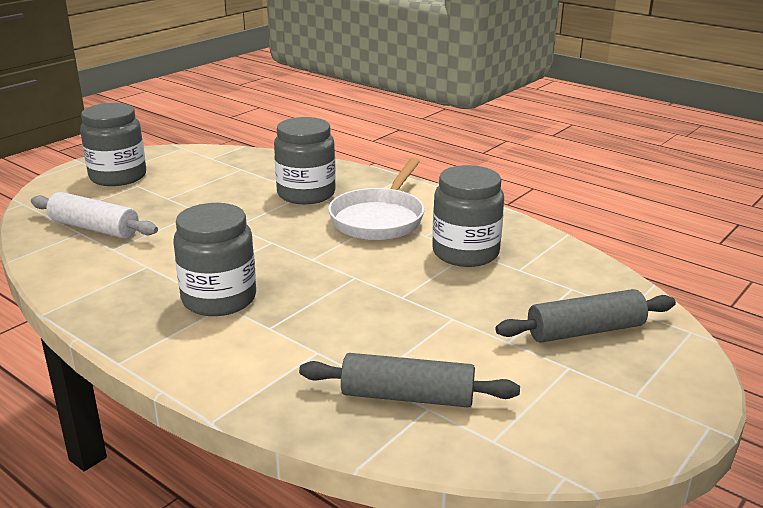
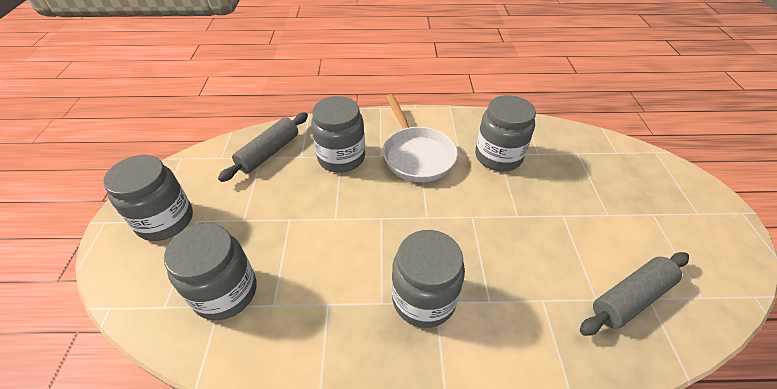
camera: 40 degrees left, 20 degrees up
white rolling pin [31,192,158,238] -> grey jar [164,223,256,320]
grey rolling pin [495,289,676,343] -> grey rolling pin moved to [218,112,308,182]

